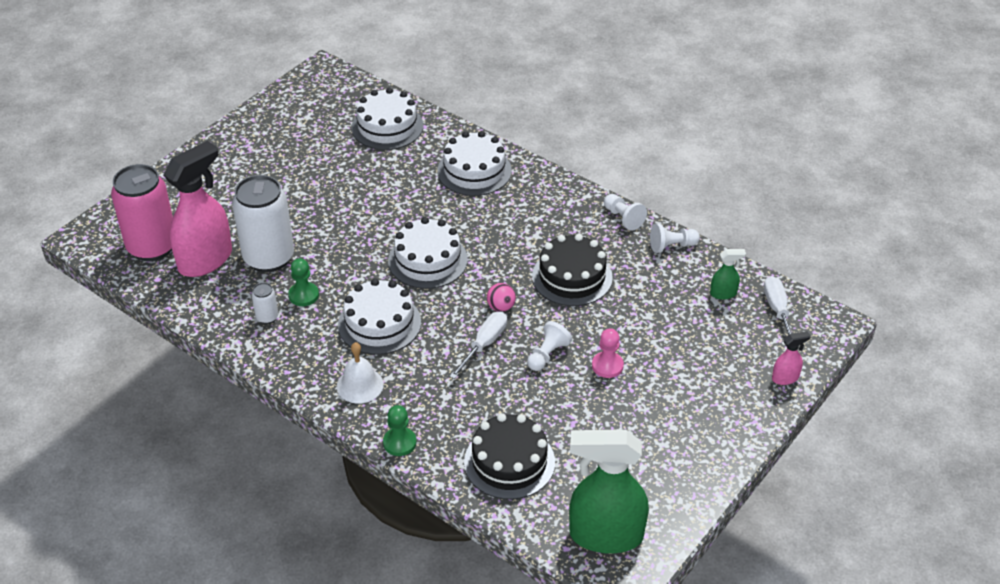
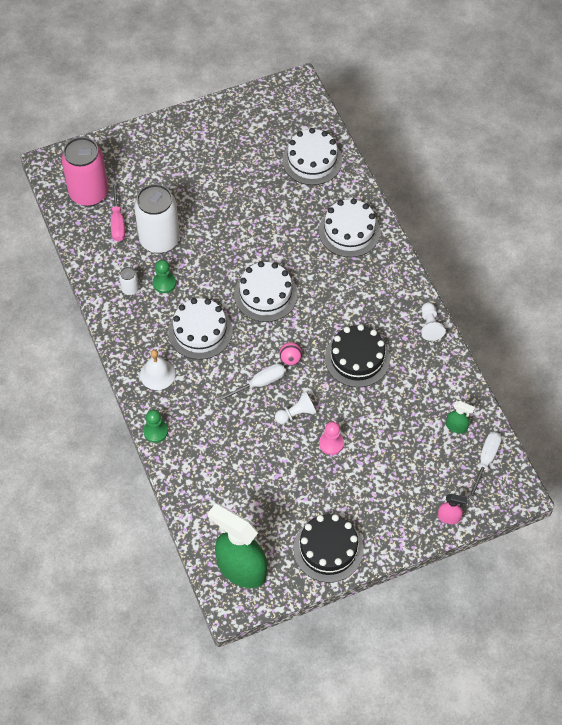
camera: 30 degrees right, 15 degrees up
pink spray bottle [163,141,232,277] -> pink screwdriver [111,182,125,241]
black cake [464,413,555,500] -> black cake moved to [294,514,364,583]
white pawn [650,224,700,253] -> none

